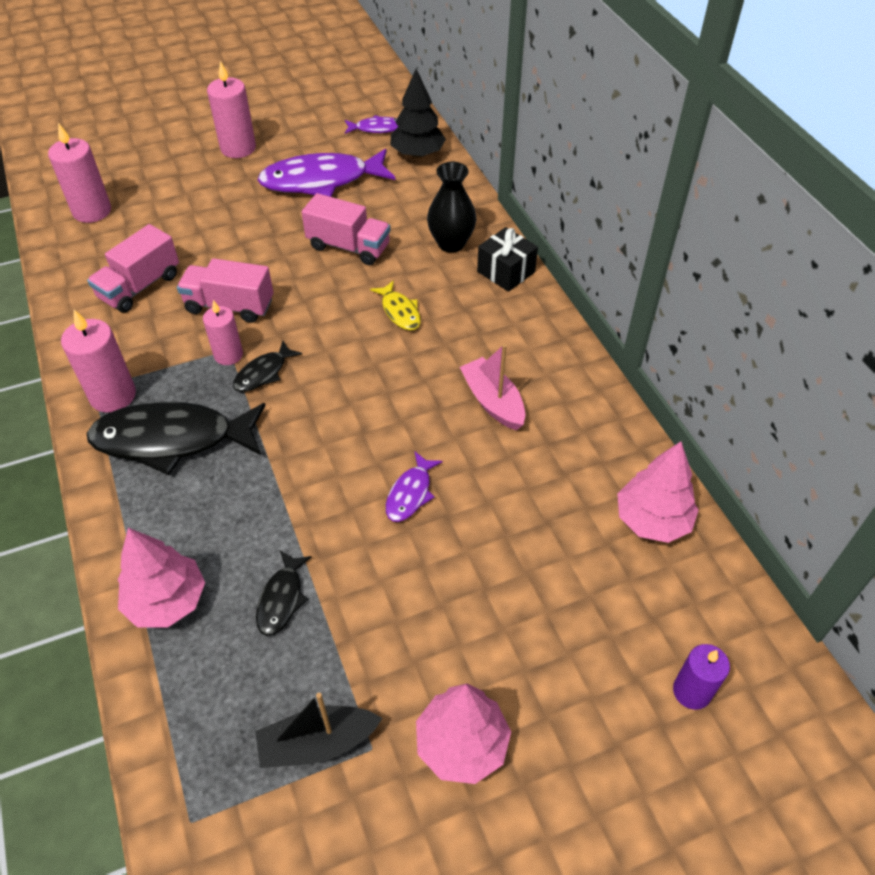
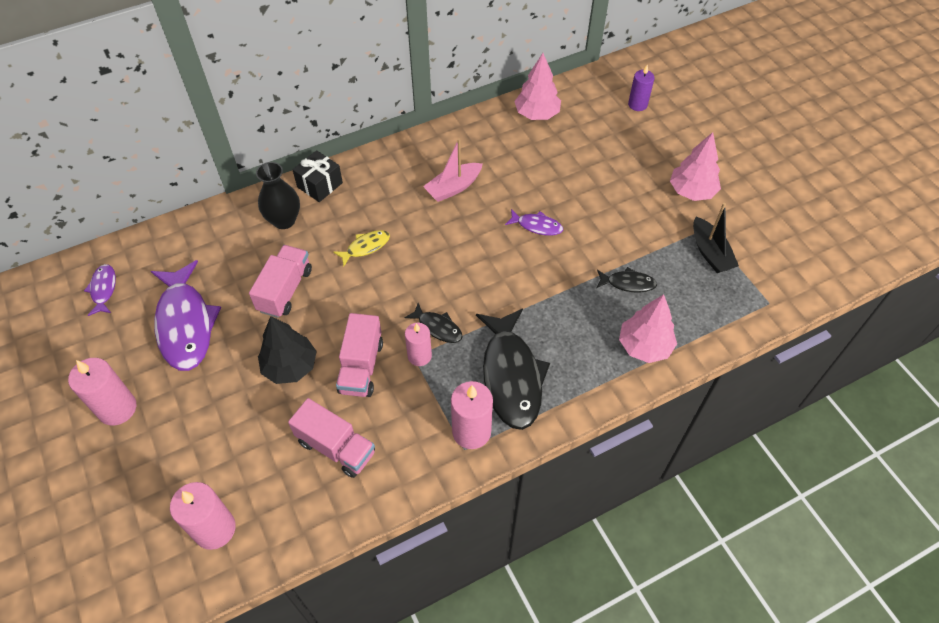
camera: 95 degrees left, 5 degrees up
black tree [391,69,446,158] -> black tree moved to [258,316,317,384]

